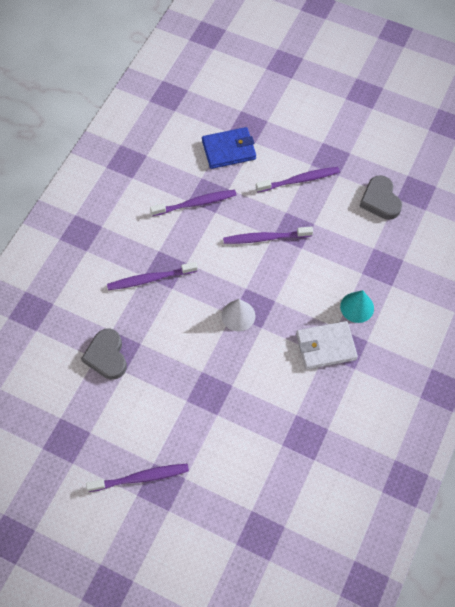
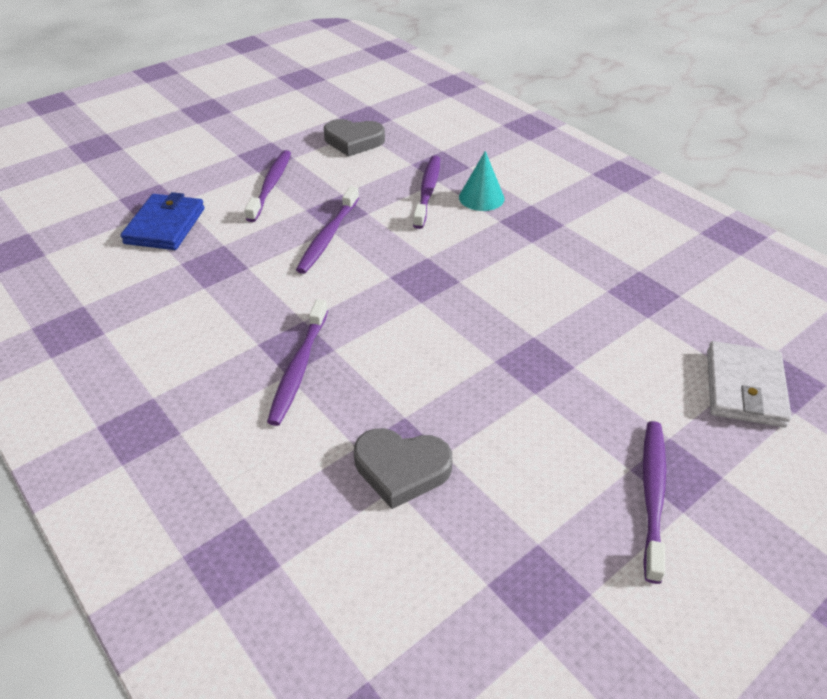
camera: 65 degrees left, 20 degrees down
purple toothbrush [150,190,237,216] -> purple toothbrush moved to [413,156,440,229]
white cone [222,299,256,331] -> none
white wallet [296,321,358,370] -> white wallet moved to [707,341,792,428]

